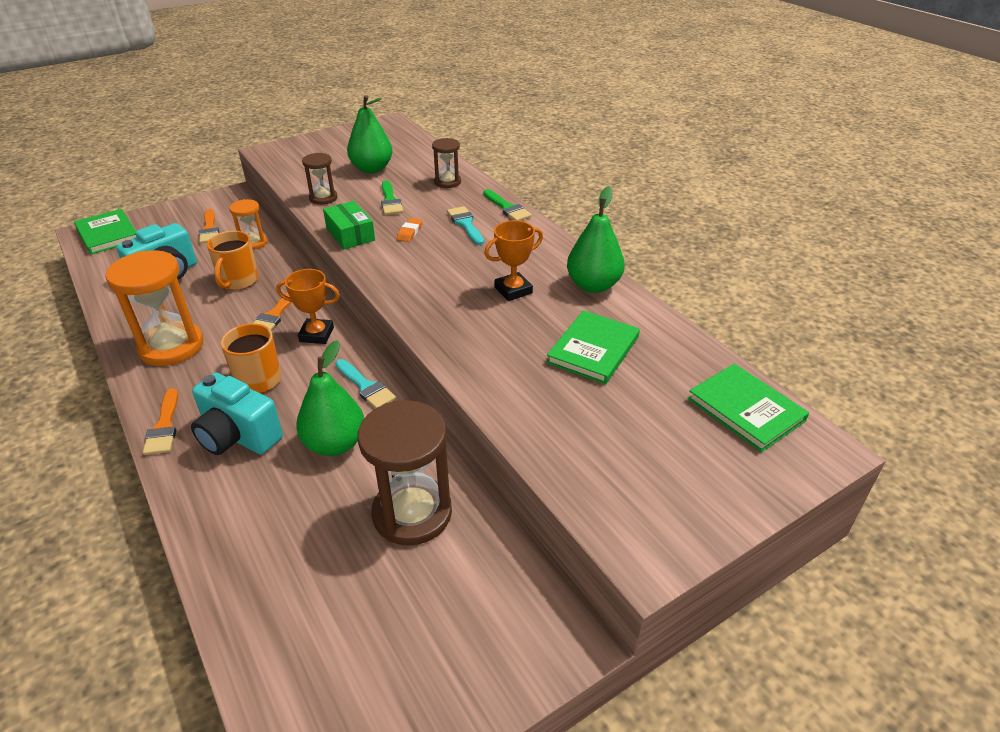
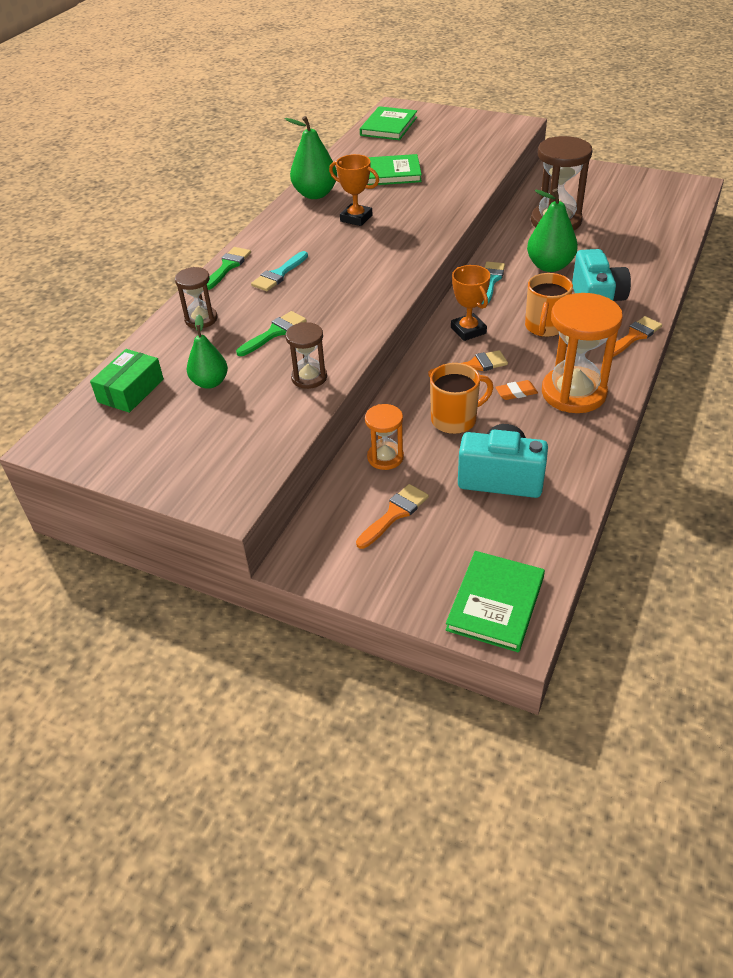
camera: 120 degrees left, 5 degrees up
green box [323,201,375,249] -> green box moved to [90,349,164,413]
green pear [347,95,393,173] -> green pear [187,315,228,389], size x0.66
orange eraser [397,218,423,242] -> orange eraser moved to [495,380,538,400]

